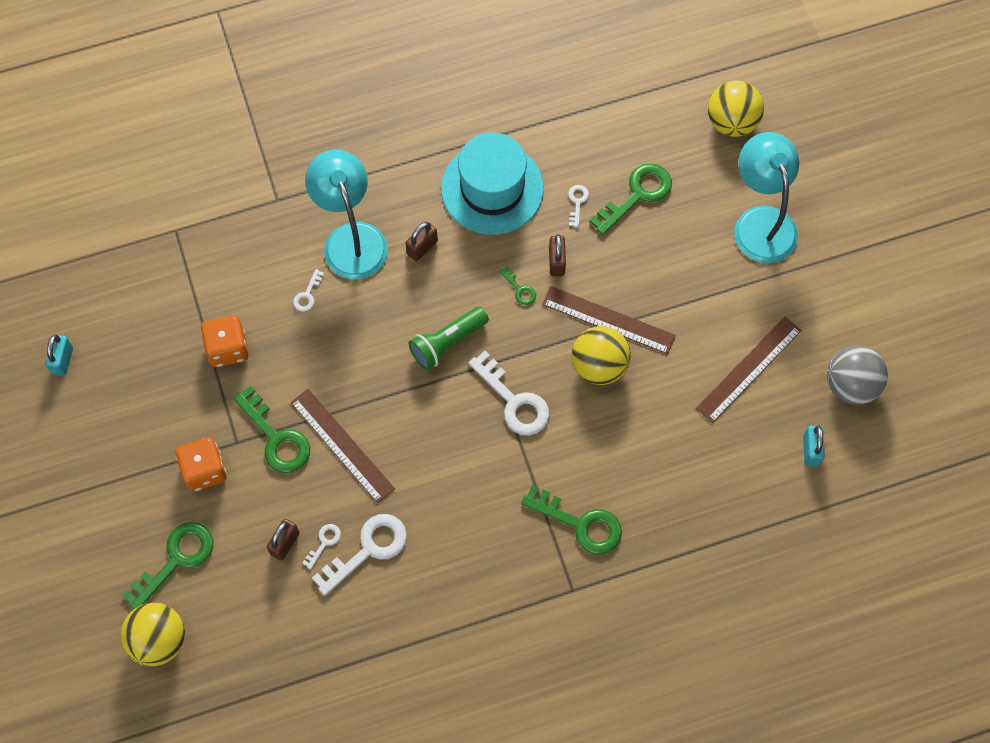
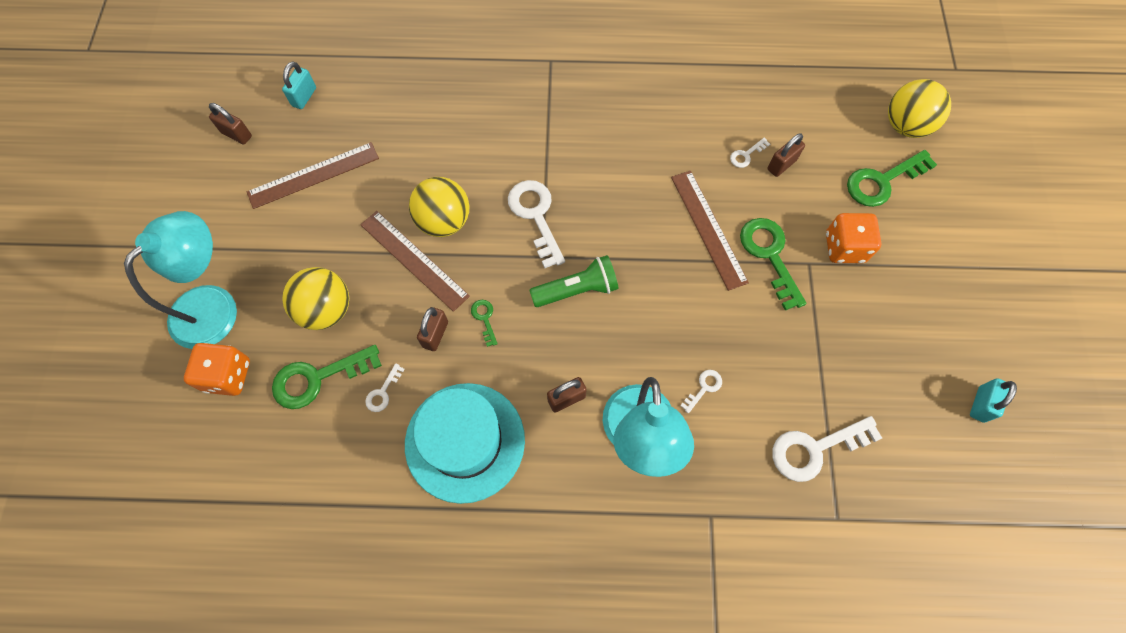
camera: 160 degrees left, 0 degrees up
orange dice [201,315,249,367] -> orange dice moved to [184,343,250,396]
white key [312,514,407,596] -> white key moved to [772,416,882,482]
green key [521,485,622,554] -> none
yellow ball [708,81,764,137] -> yellow ball moved to [282,267,349,330]
turquoise lamp [734,132,799,263] -> turquoise lamp turned 150 degrees counterclockwise [124,211,237,349]
grey ball [827,345,888,405] -> brown padlock [209,103,252,145]

